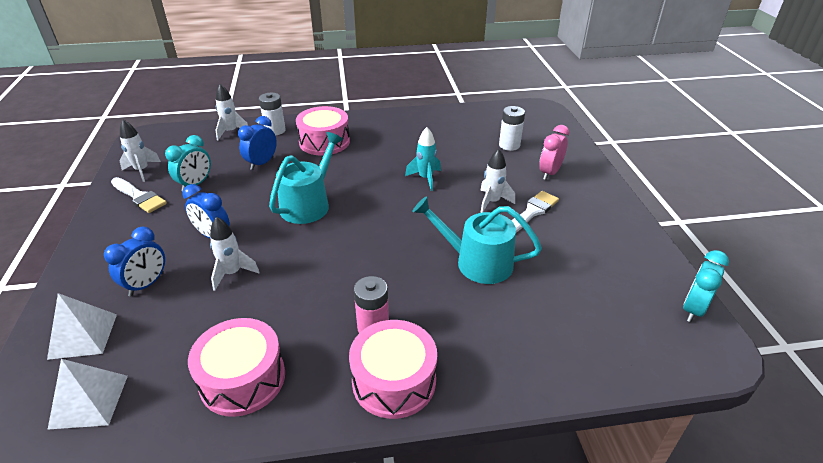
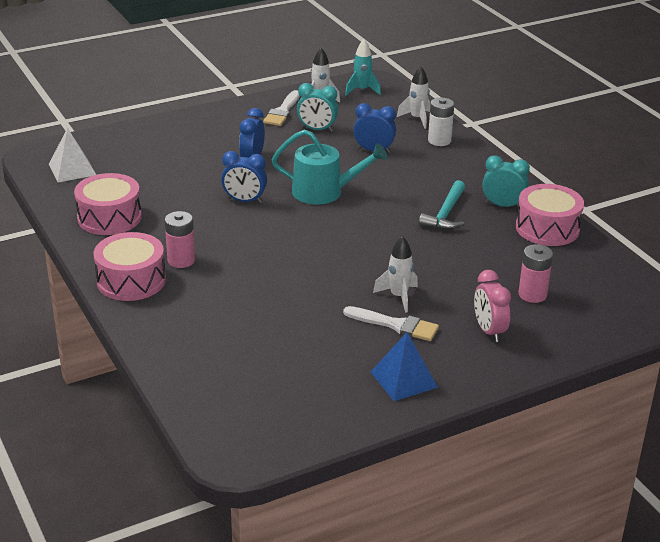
camera: 70 degrees right, 5 degrees down
white pyramid [47,293,117,360] -> none
blue clock [104,227,165,296] -> blue clock moved to [221,151,267,203]
white rocket [210,217,260,291] -> none
pink drum [296,106,350,156] -> pink drum moved to [516,184,584,246]
turquoise rocket [405,127,441,191] -> turquoise rocket moved to [345,40,381,96]
turquoise watering can [412,196,542,284] -> none
white battery [499,106,525,151] -> pink battery [518,244,553,303]
pink clock [539,125,569,180] -> pink clock turned 120 degrees counterclockwise [474,270,511,342]
turquoise clock [683,250,729,322] -> turquoise clock moved to [482,155,530,208]
none -> blue pyramid [371,332,438,401]
none -> turquoise hammer [419,180,465,230]

